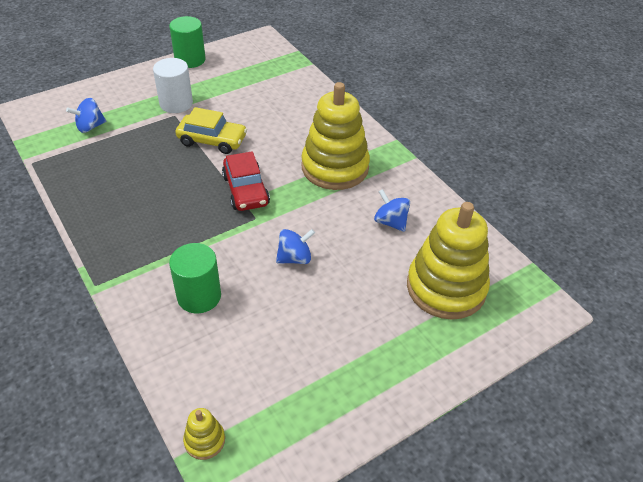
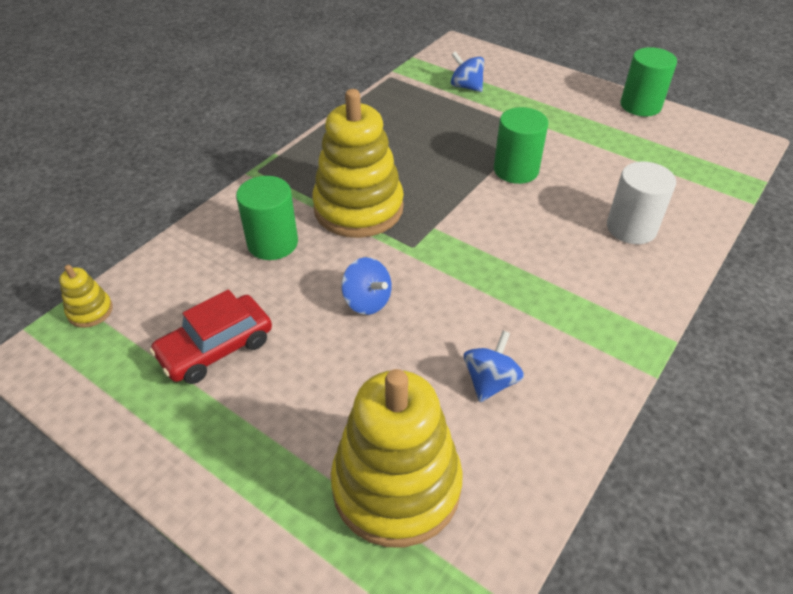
camera: 70 degrees right, 0 degrees up
white cylinder [153,58,193,113] -> white cylinder moved to [607,161,676,244]
yellow car [175,107,247,154] -> green cylinder [494,107,548,184]
red car [222,151,270,211] -> red car moved to [149,289,272,384]
yellow stacking toy [301,82,370,190] -> yellow stacking toy moved to [312,89,404,238]

